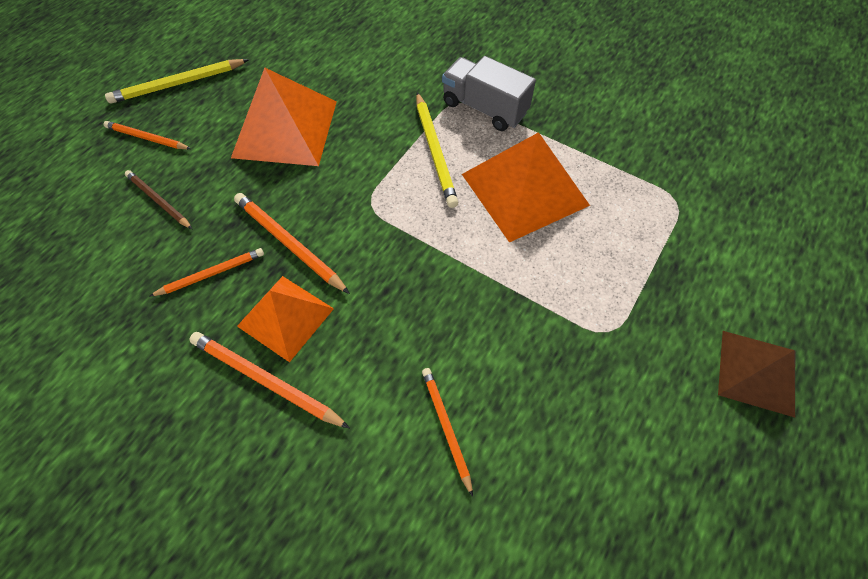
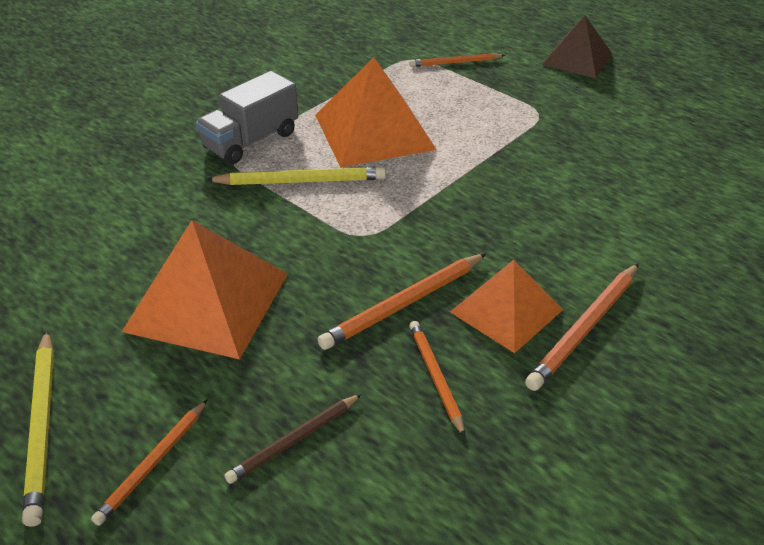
camera: 80 degrees left, 20 degrees down
orange pencil [422,368,473,497] -> orange pencil moved to [409,53,505,67]

